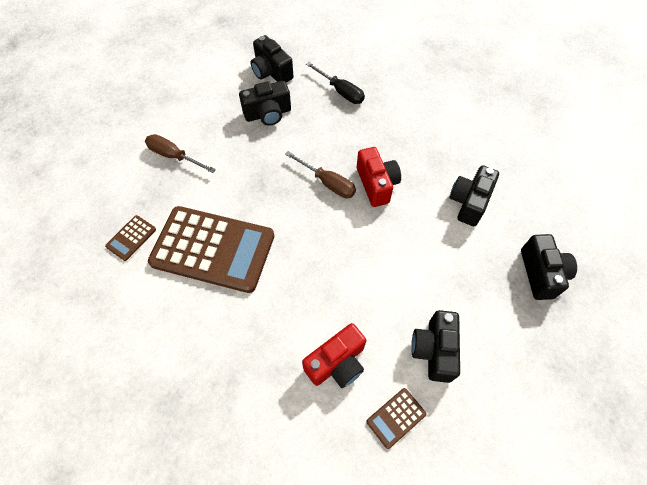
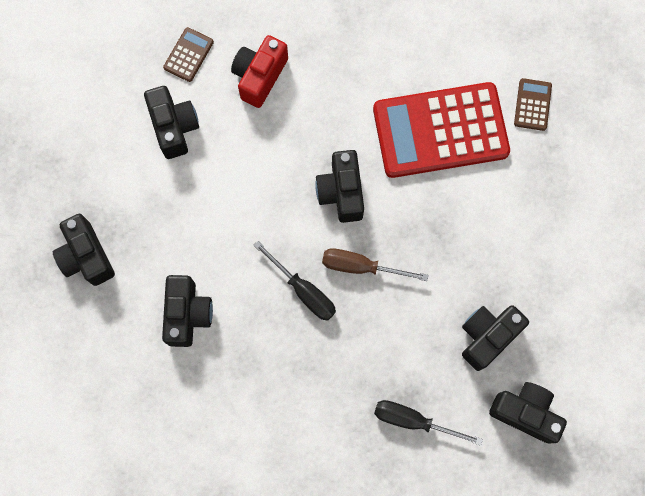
camera: 155 degrees right, 15 degrees up
brown screwdriver [145,134,216,173] -> none
brown calculator [148,206,274,293] -> red calculator [373,82,510,178]
red camera [357,147,401,207] -> black screwdriver [254,241,336,321]
none -> black camera [315,150,364,223]

